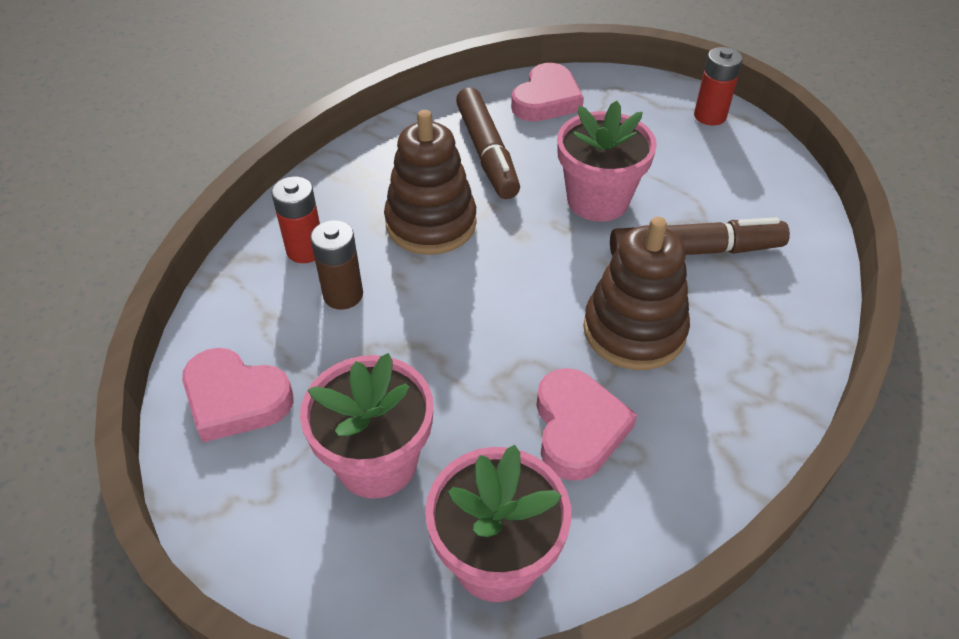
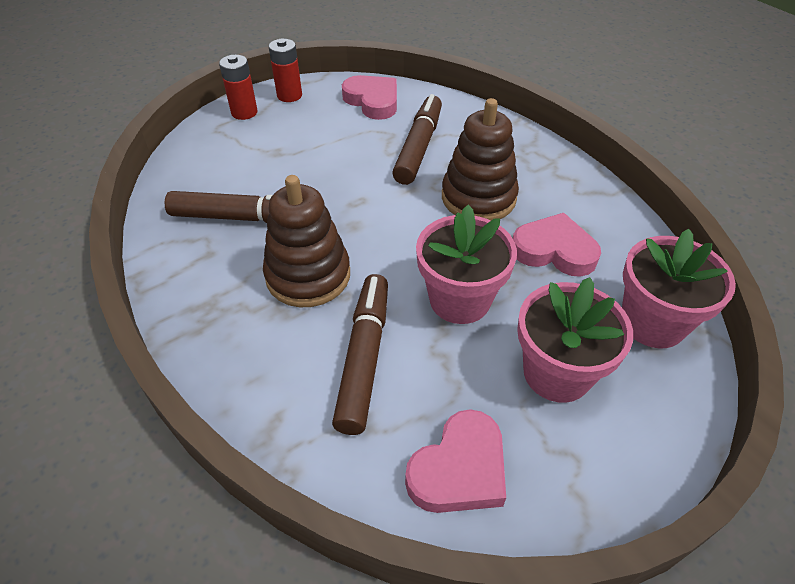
camera: 70 degrees left, 0 degrees up
red battery [271,177,320,263] -> red battery moved to [219,55,257,120]
brown battery [310,220,363,310] -> brown marker [332,274,388,435]
pink heart [511,63,584,121] -> pink heart moved to [342,75,397,120]
pink flower pot [557,101,657,221] -> pink flower pot moved to [416,205,517,324]

